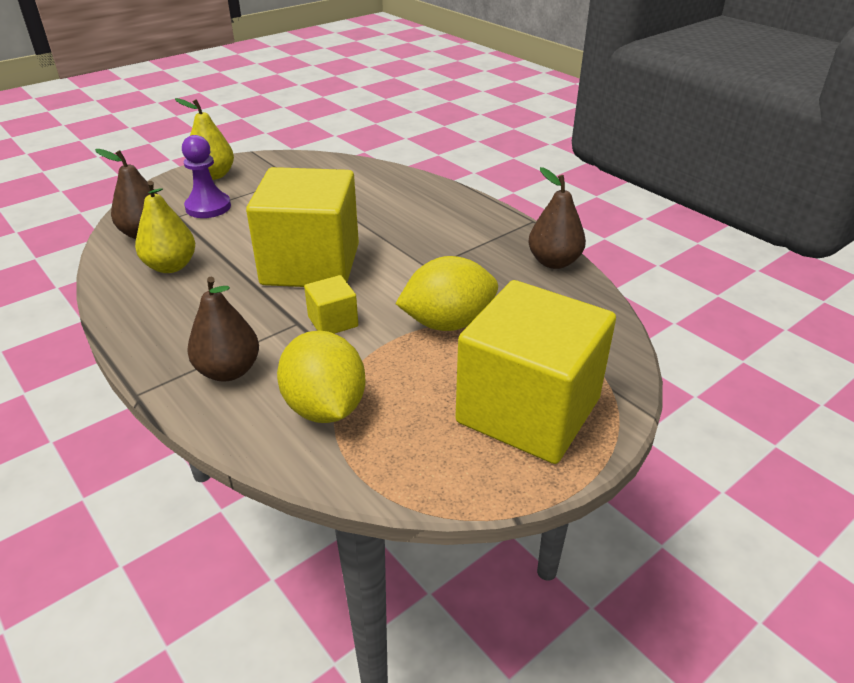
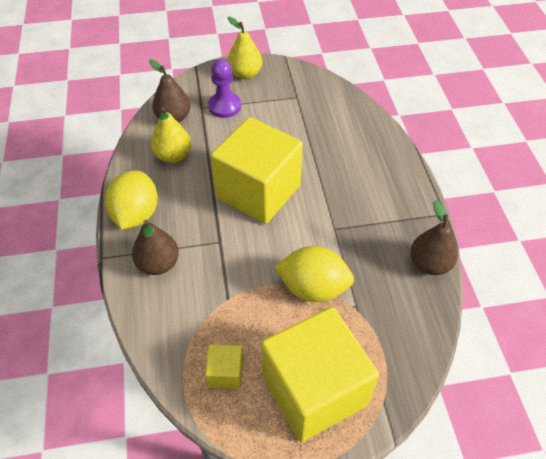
camera: 30 degrees right, 15 degrees up
yellow lemon [277,330,365,423] -> yellow lemon moved to [105,171,158,230]
yellow cube [304,275,358,334] -> yellow cube moved to [205,344,243,389]

